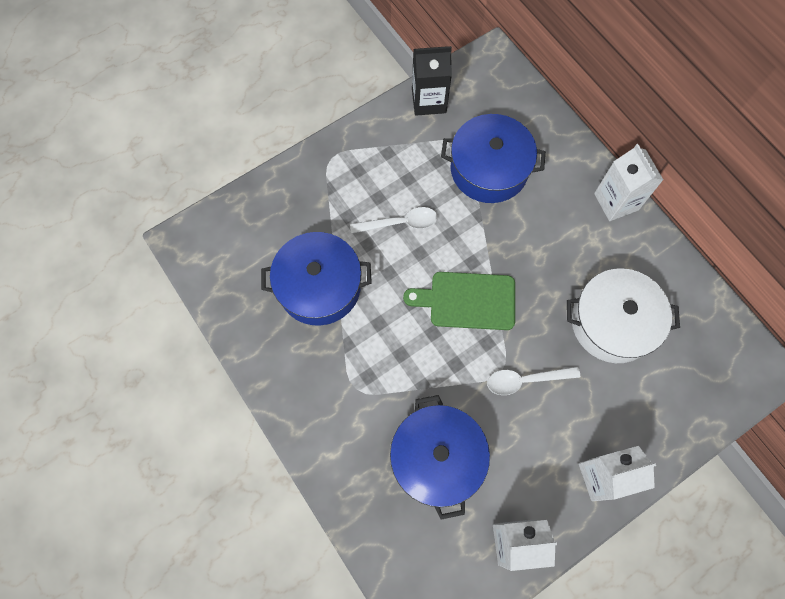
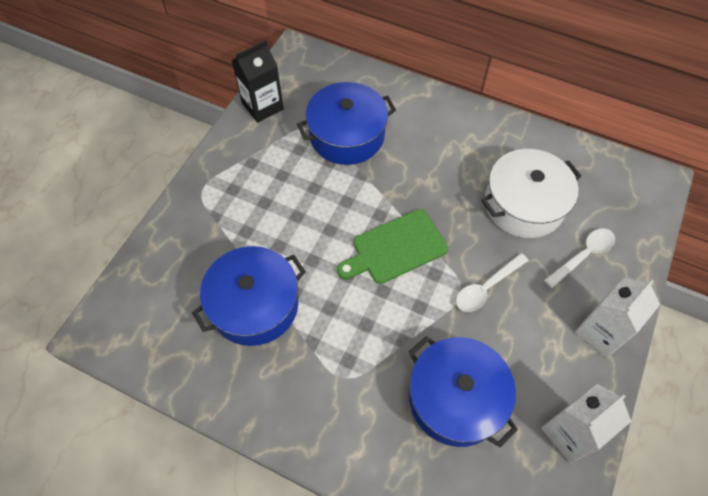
camera: 30 degrees left, 10 degrees down
white spoon [350,207,437,234] -> white spoon moved to [544,228,615,288]
white carton [594,144,663,221] -> none

